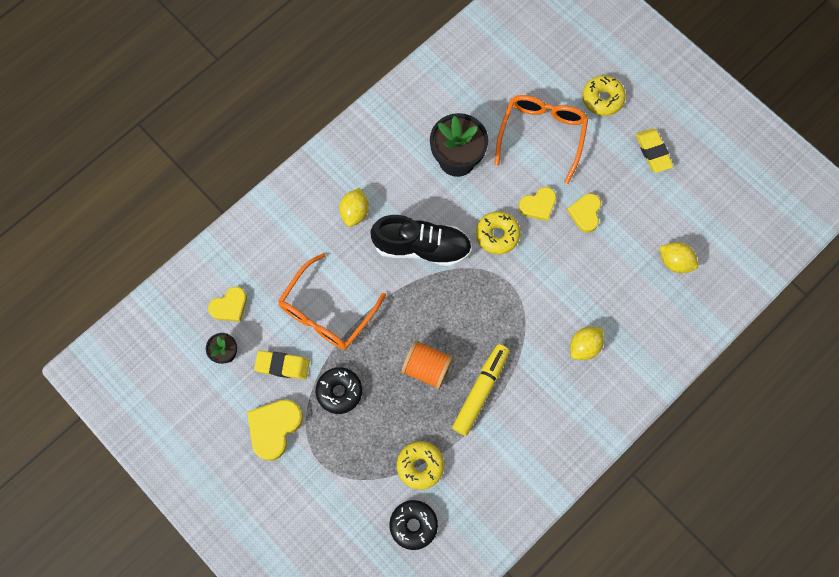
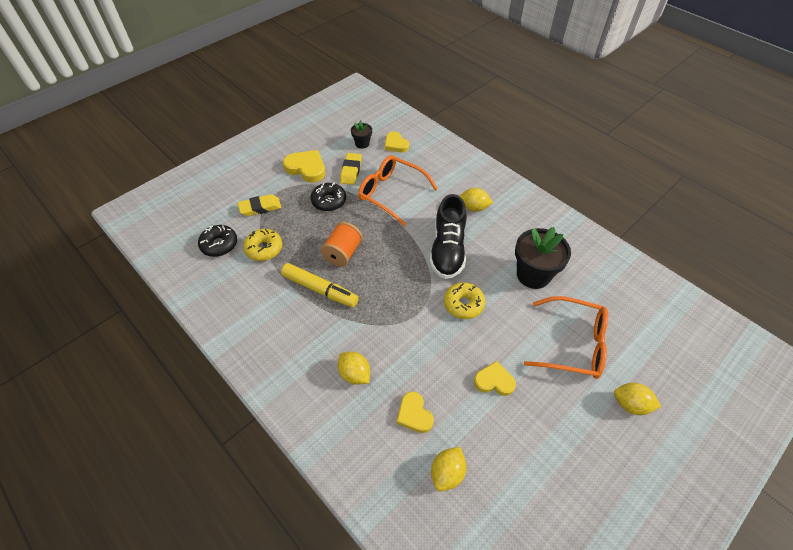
camera: 90 degrees right, 20 degrees down
yellow heart [519,187,556,221] -> yellow heart moved to [397,391,434,433]
yellow donut [582,75,626,116] -> yellow lemon [614,383,661,415]
yellow eraser [636,129,673,173] -> yellow eraser moved to [238,194,281,216]

